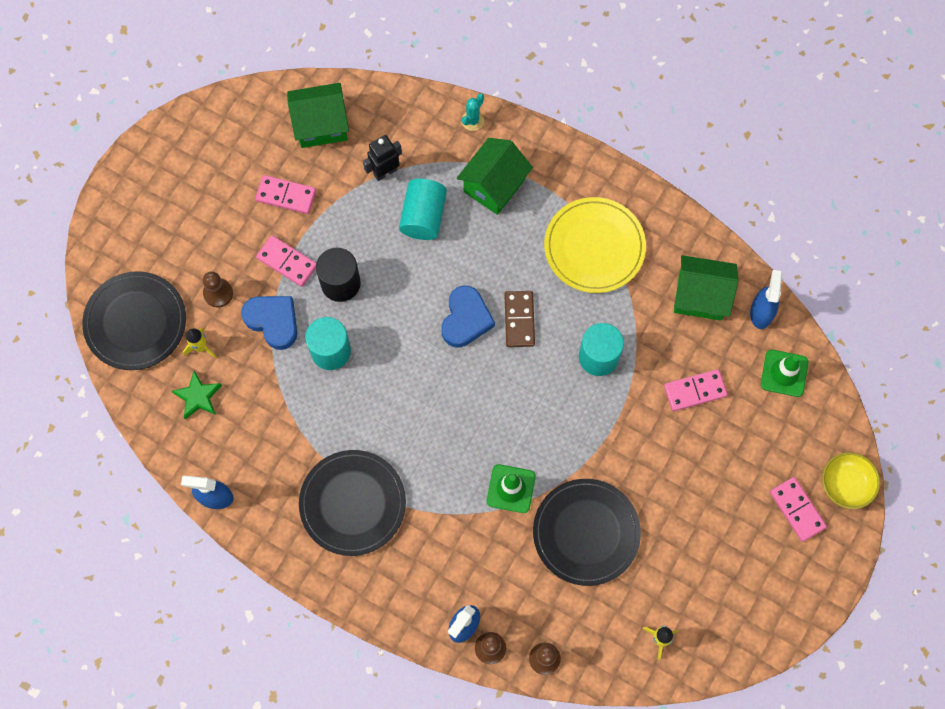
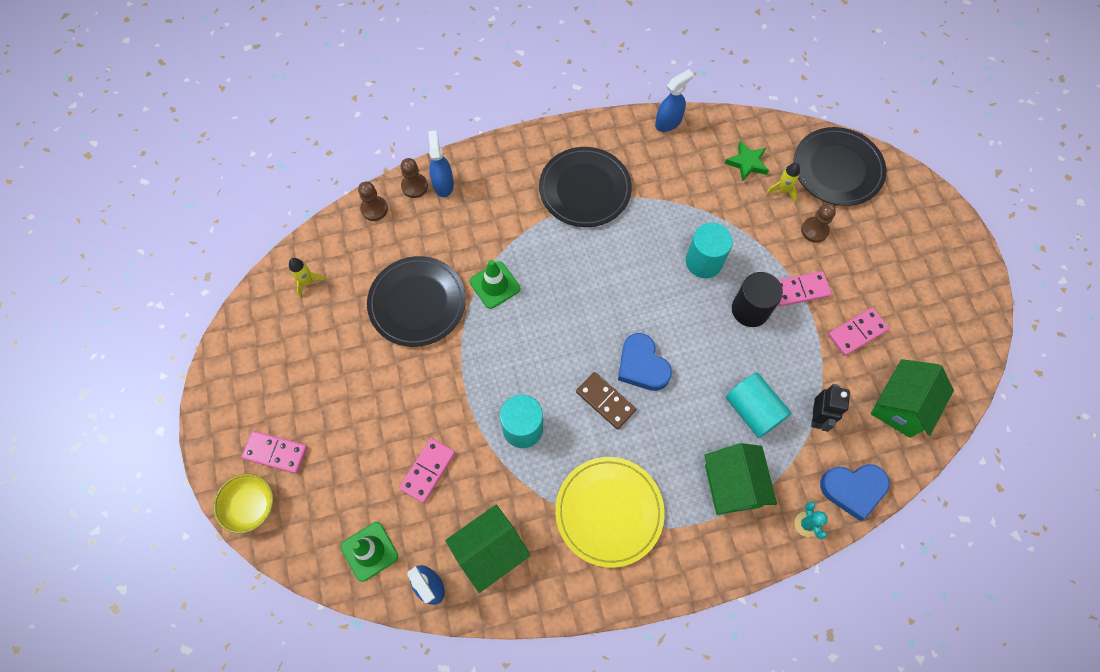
camera: 135 degrees right, 5 degrees down
blue heart [241,296,297,350] -> blue heart moved to [820,464,890,521]

